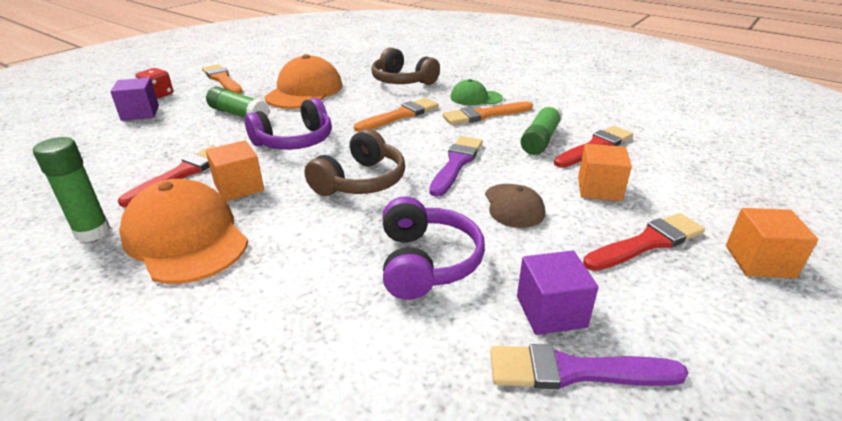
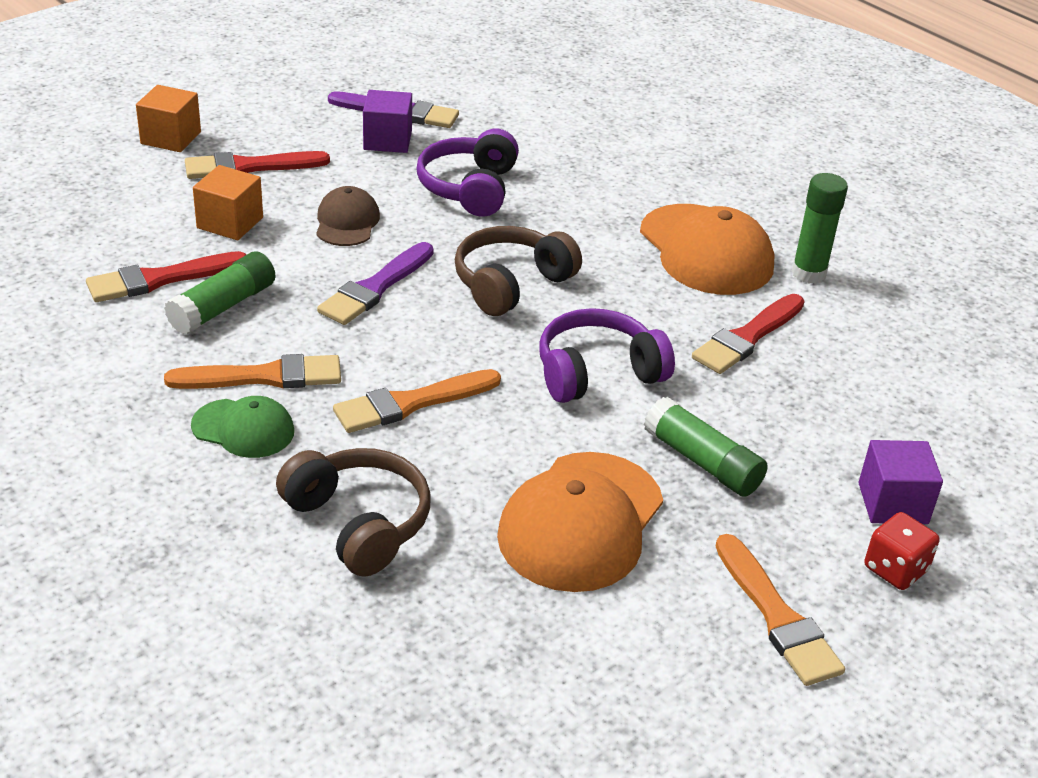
camera: 170 degrees left, 5 degrees up
orange cube [206,140,264,201] -> none

